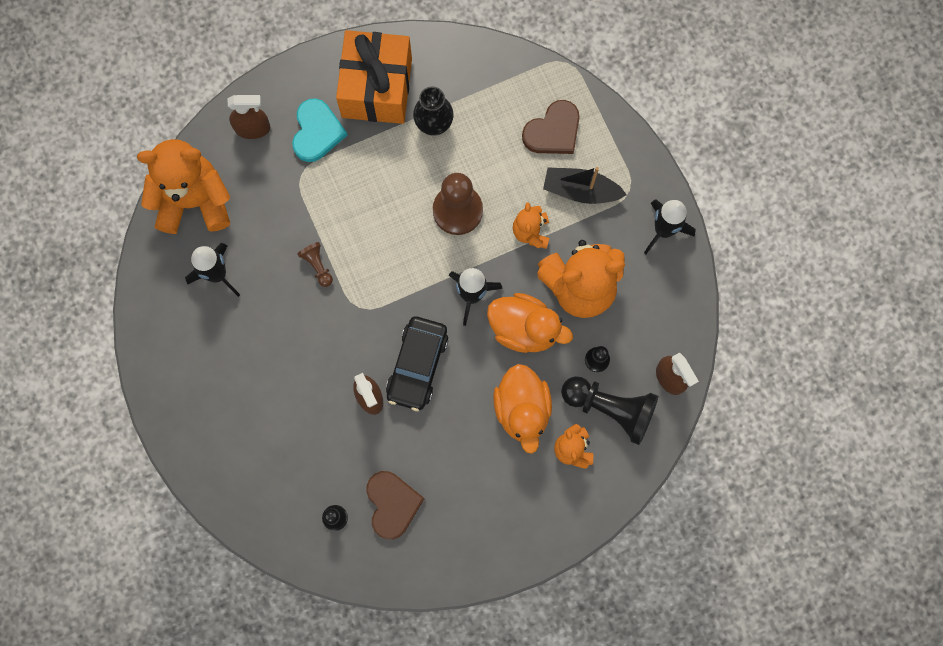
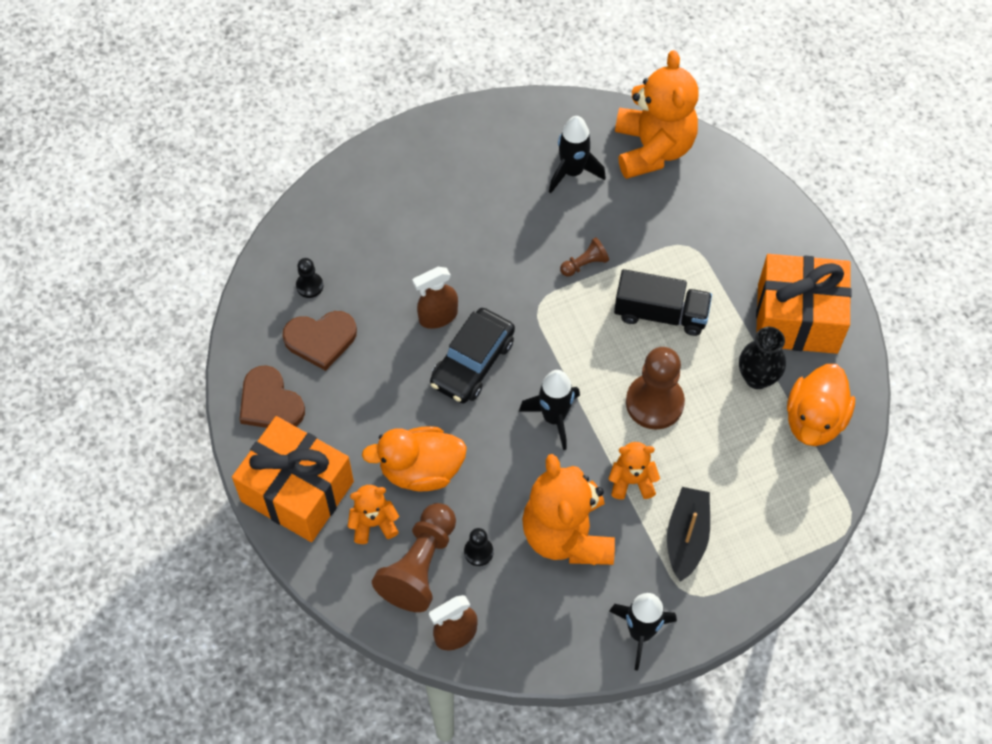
camera: 90 degrees right, 15 degrees down
brown spray bottle [228,95,270,139] -> none
turquoise heart [292,98,347,162] -> none
black car [386,317,449,411] -> black car turned 75 degrees counterclockwise [430,308,515,403]
orange duck [487,293,573,353] -> orange duck moved to [787,364,855,446]
brown heart [522,100,580,154] -> brown heart moved to [239,365,305,428]
black pawn [561,376,658,445] -> brown pawn [372,503,456,612]
none -> orange gift [232,416,354,542]
none -> black truck [614,269,712,336]

